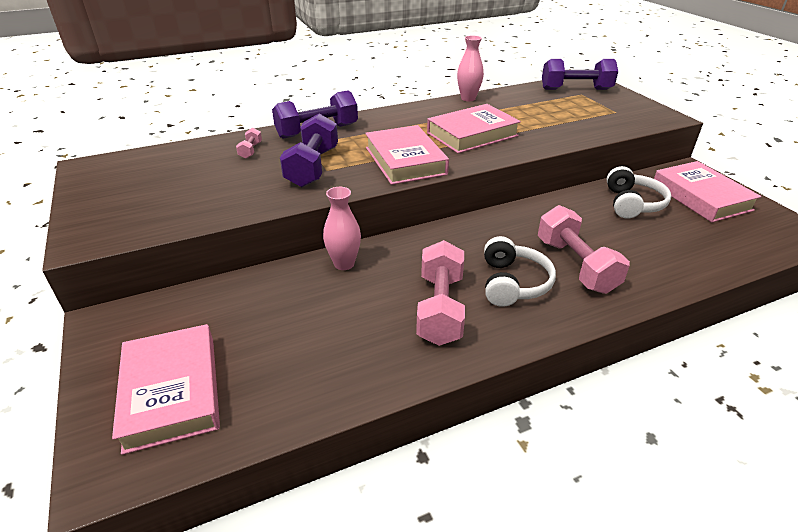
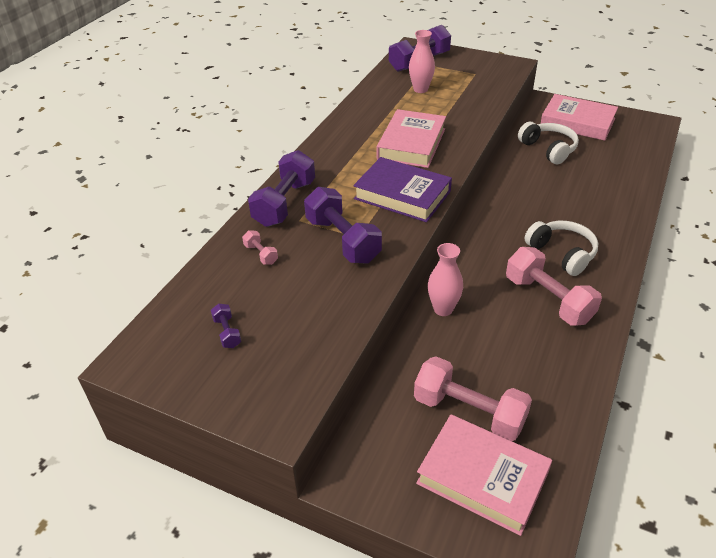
camera: 40 degrees left, 5 degrees up
pink book [365,125,449,185] -> purple book [353,157,452,222]
pink vase [457,35,484,101] -> pink vase moved to [409,30,435,93]
pink dumbbell [538,205,630,294] -> pink dumbbell moved to [414,356,532,441]
none -> purple dumbbell [211,304,241,348]

